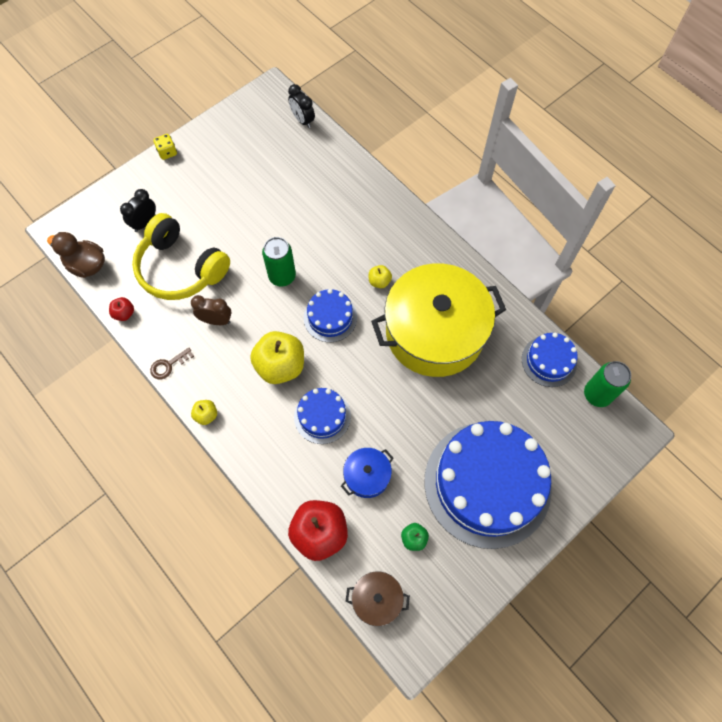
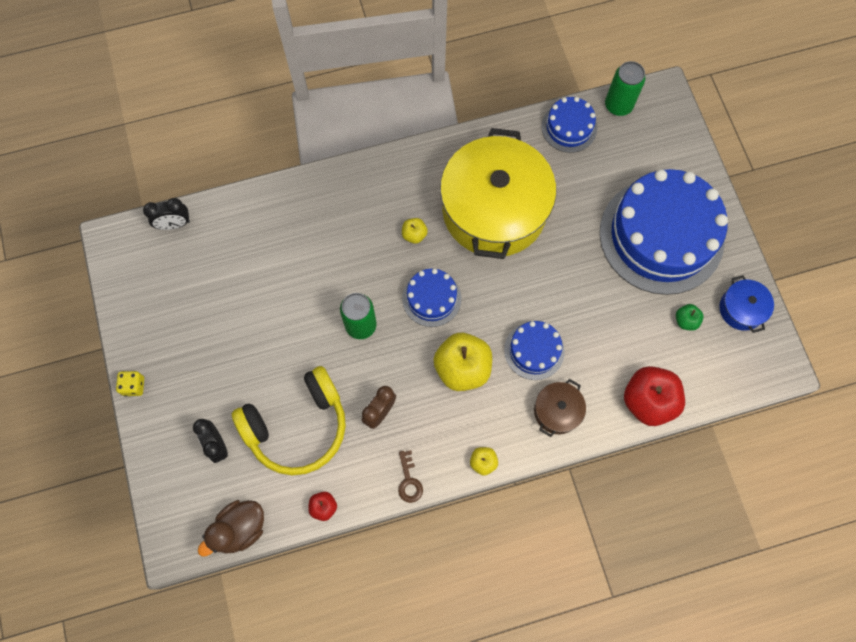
camera: 65 degrees left, 5 degrees up
blue pot [341,448,393,498] -> blue pot moved to [720,275,774,333]
brown pot [345,571,410,626] -> brown pot moved to [534,379,586,437]

